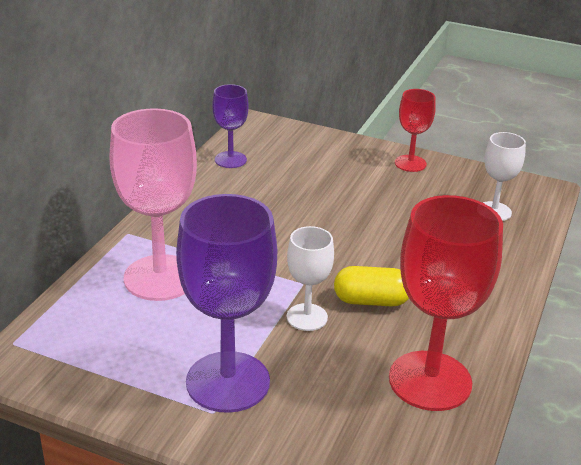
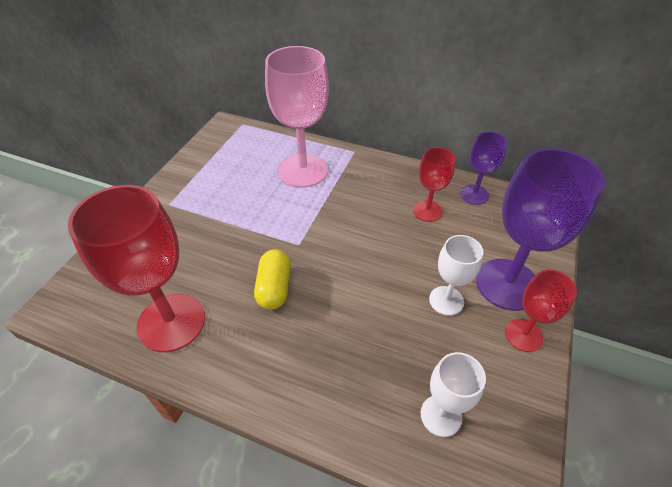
camera: 90 degrees right, 15 degrees up
purple goblet [176,194,277,413] -> purple goblet moved to [476,148,605,311]
white goblet [287,226,334,331] -> white goblet moved to [429,235,484,316]
none -> red goblet [413,147,456,222]

